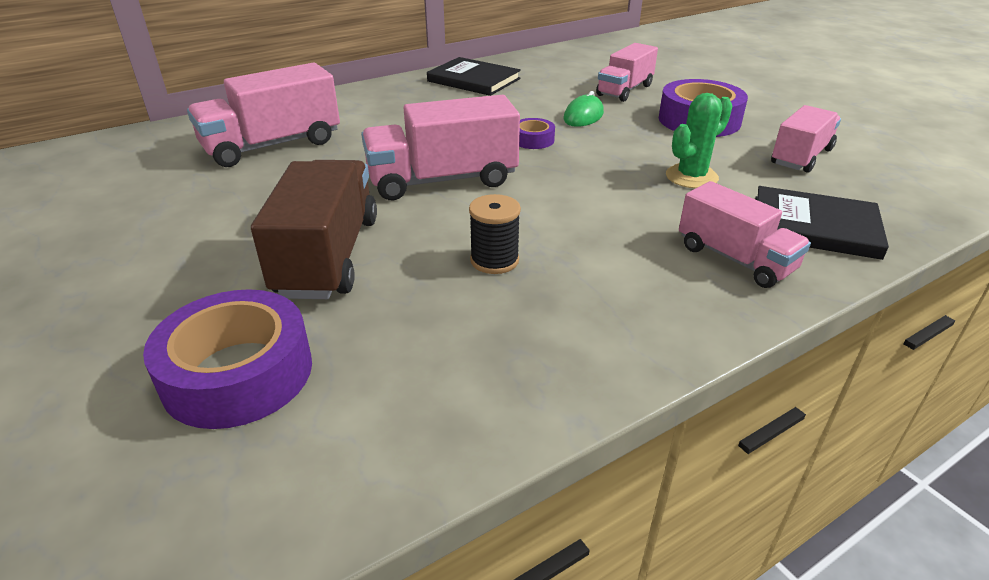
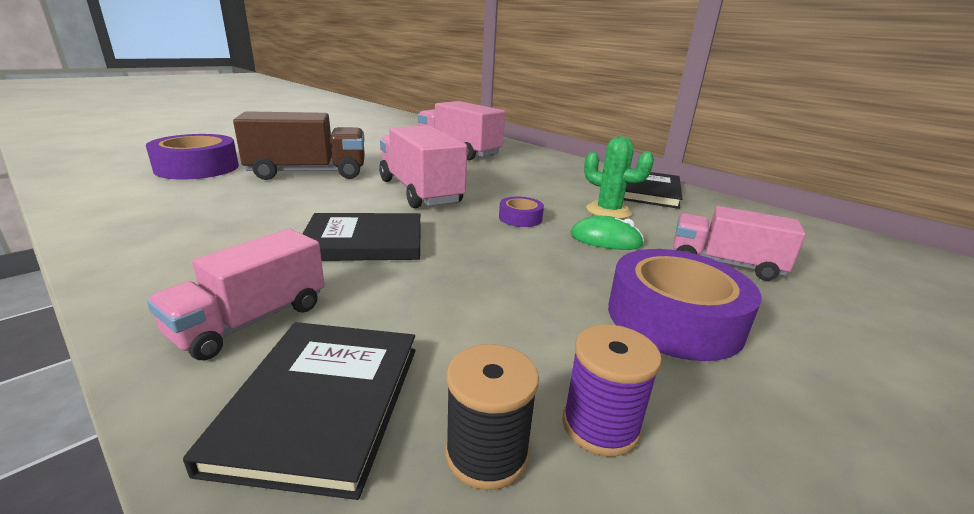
camera: 75 degrees right, 10 degrees down
black spool [469,194,521,274] -> black spool moved to [445,344,539,490]
green cactus [666,93,732,189] -> green cactus moved to [584,136,654,219]
pink truck [771,105,841,173] -> purple spool [563,324,662,457]
none -> black book [303,213,421,261]

